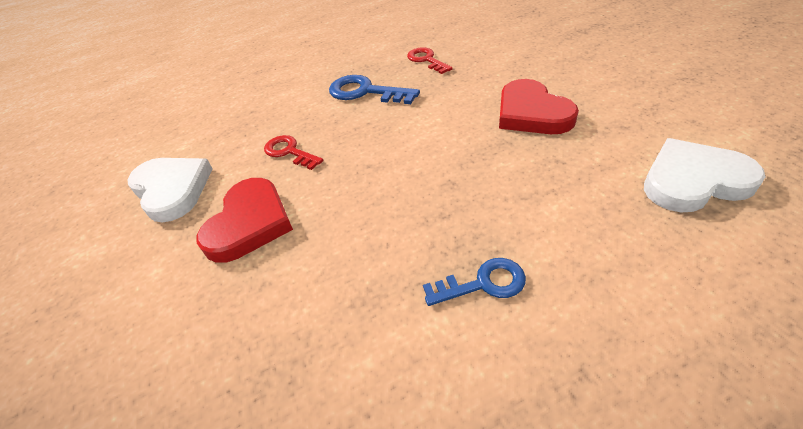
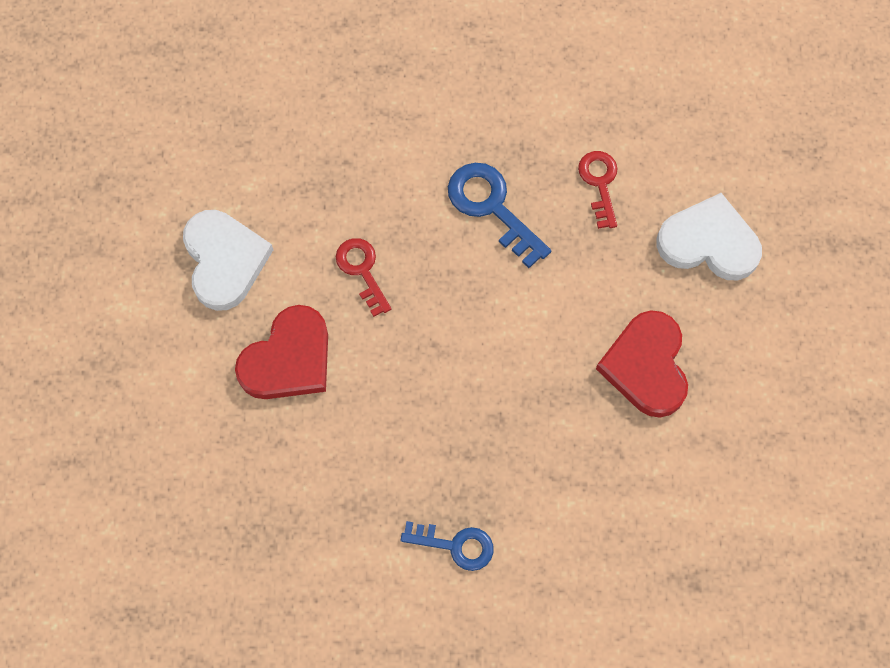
camera: 20 degrees right, 25 degrees up
white heart [644,138,766,212] -> white heart moved to [656,193,762,280]

